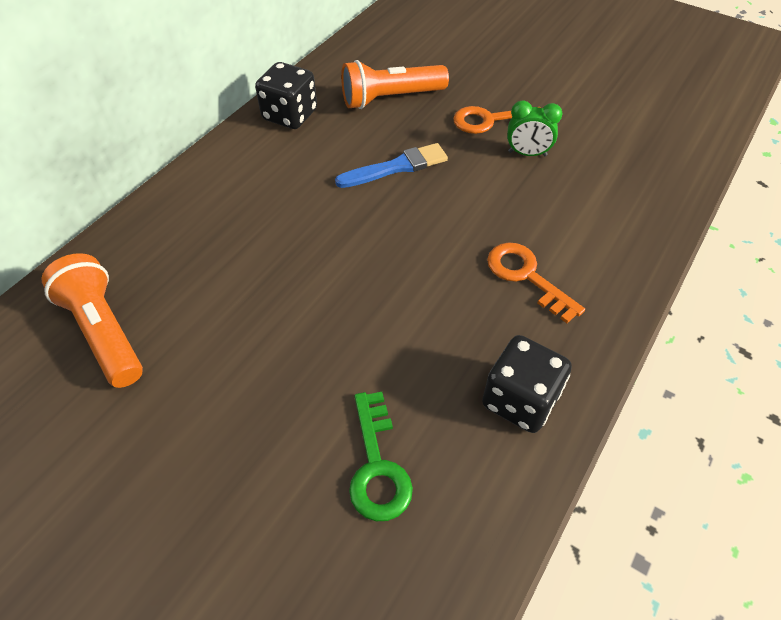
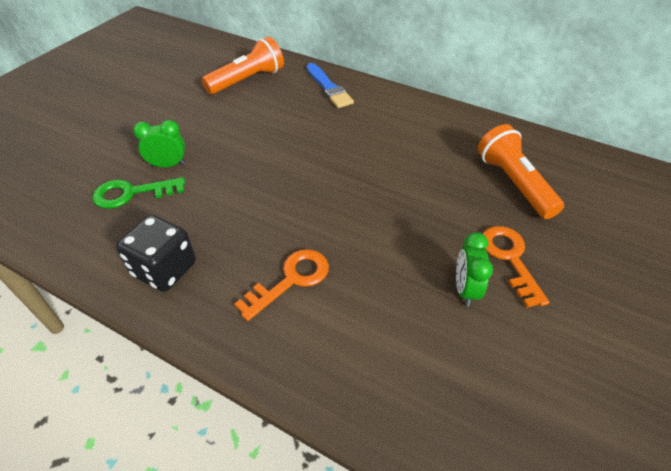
camera: 85 degrees right, 5 degrees down
black dice [255,62,317,129] -> none
blue brush [335,143,448,188] -> blue brush moved to [307,63,354,108]
none -> green clock [133,120,185,167]

